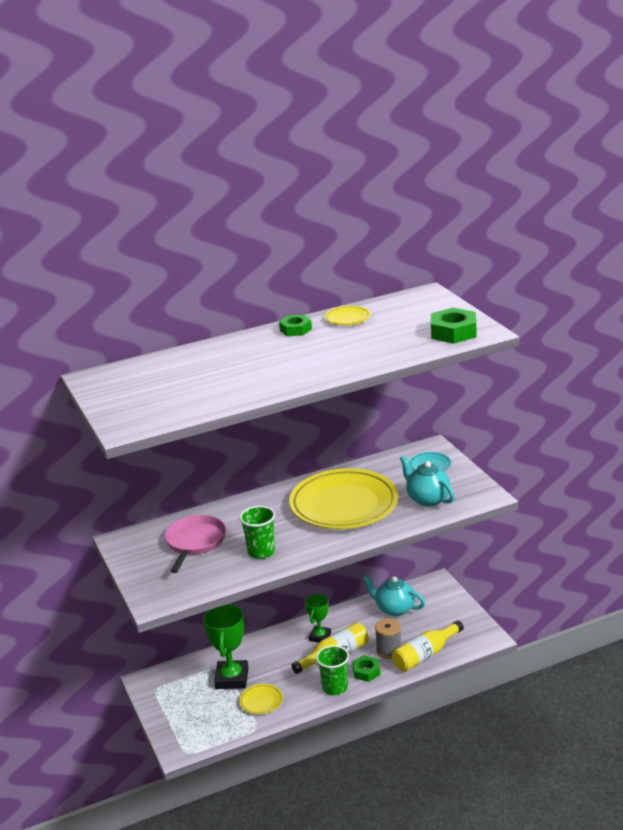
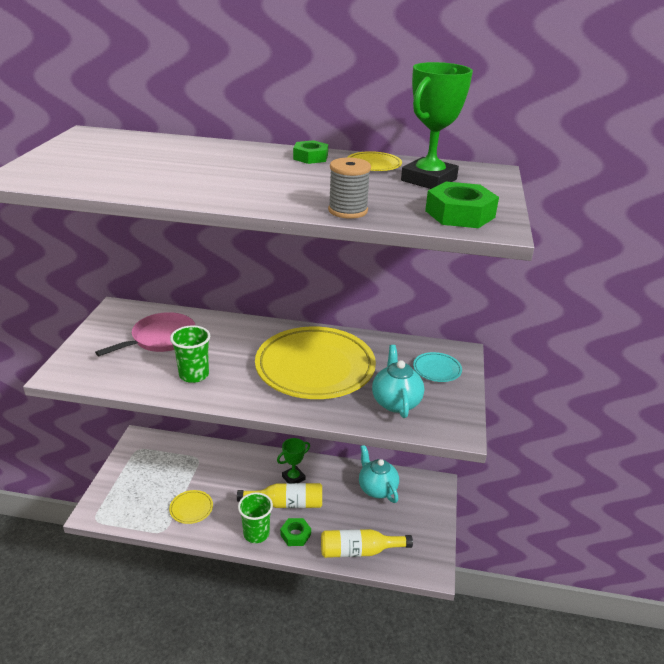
camera: 30 degrees right, 5 degrees up
green trophy [203,604,248,689] -> green trophy moved to [401,62,473,189]
grey spool [375,618,401,659] -> grey spool moved to [328,158,371,219]

